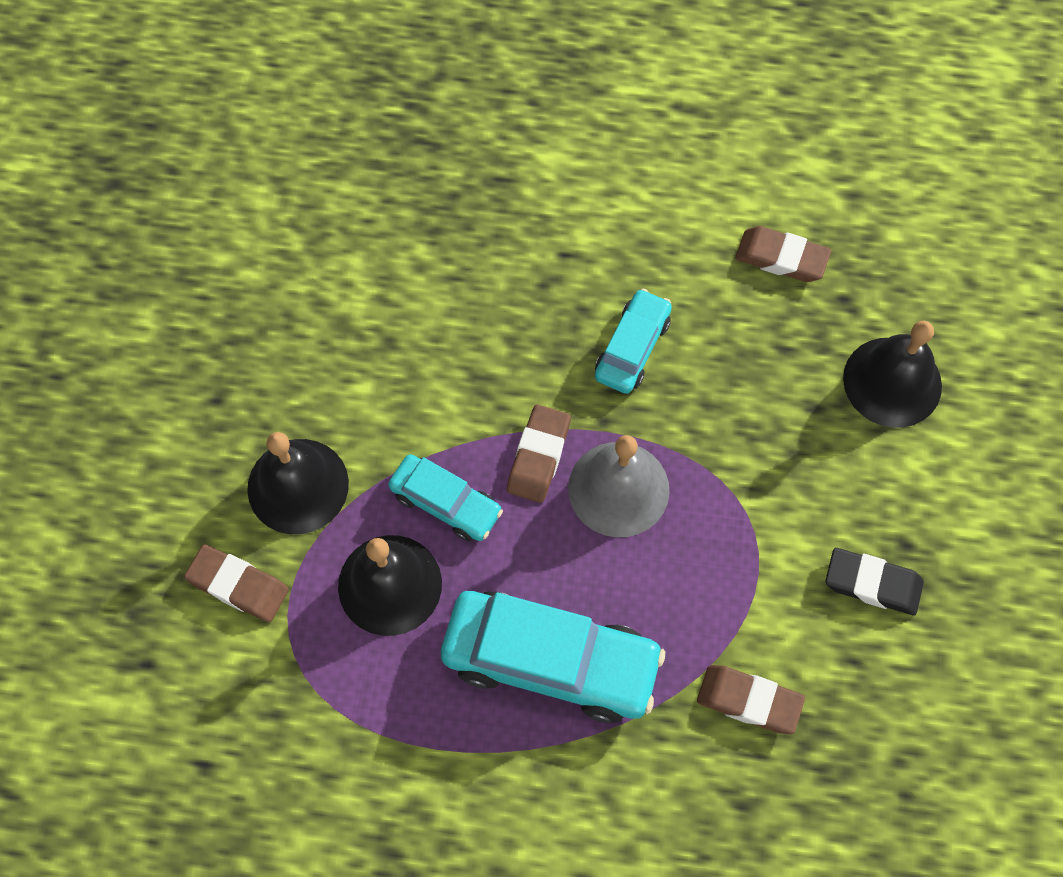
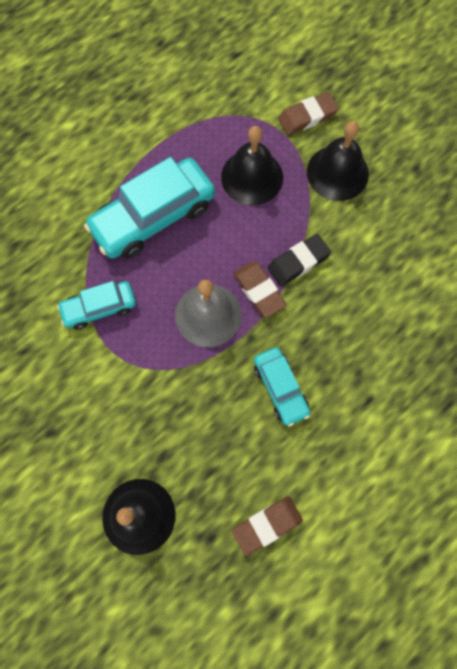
camera: 130 degrees right, 5 degrees up
turquoise car [388,454,503,541] -> turquoise car moved to [57,281,136,330]
brown eraser [697,665,805,734] -> none
black eraser [825,548,924,615] -> black eraser moved to [268,234,331,286]

